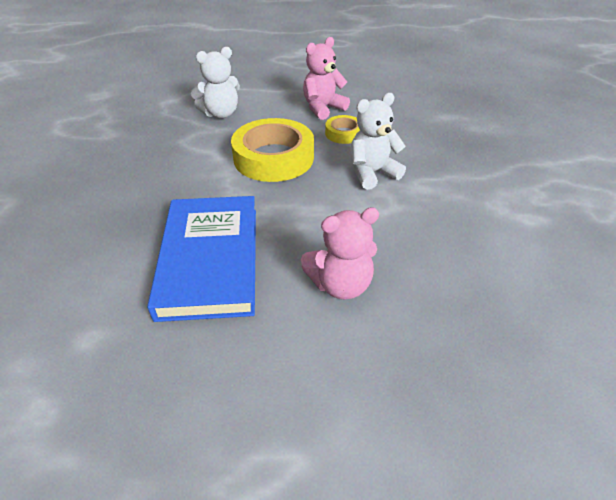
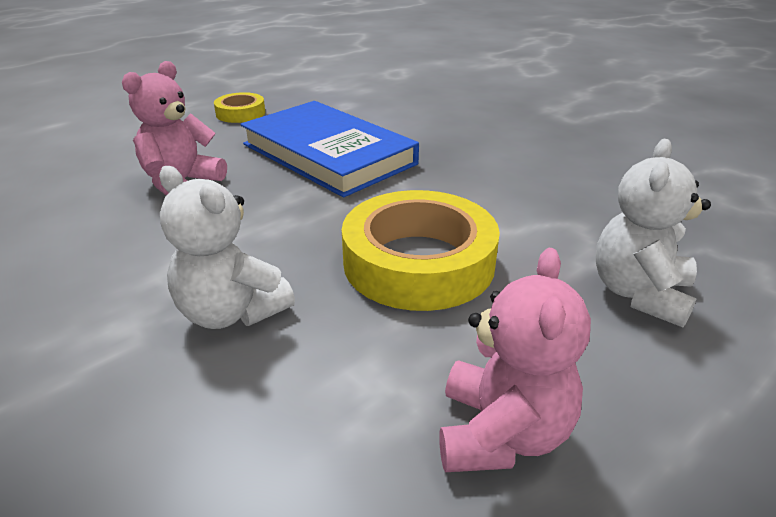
camera: 140 degrees right, 10 degrees down
yellow tape [325,115,360,144] -> yellow tape moved to [214,92,265,123]
white teddy bear [350,93,406,190] -> white teddy bear turned 105 degrees clockwise [159,166,295,329]

